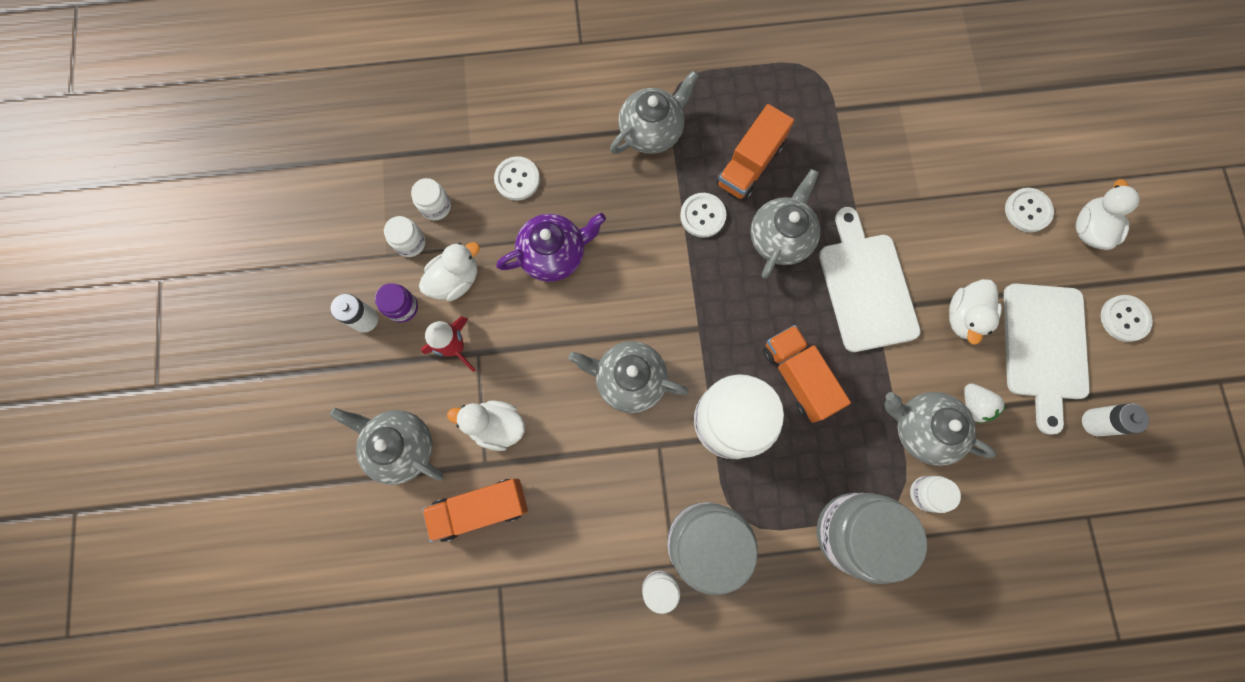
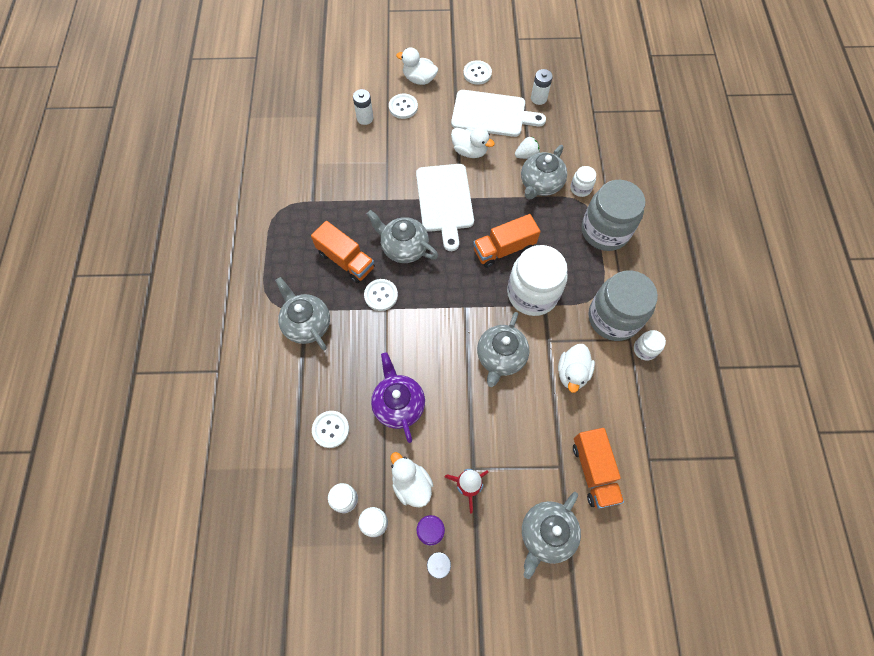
camera: 85 degrees left, 10 degrees down
white duck [447,401,525,451] -> white duck moved to [558,344,595,393]
white cutting board [819,207,921,352] -> white cutting board turned 90 degrees counterclockwise [416,164,474,251]
none -> white battery [353,89,373,125]

